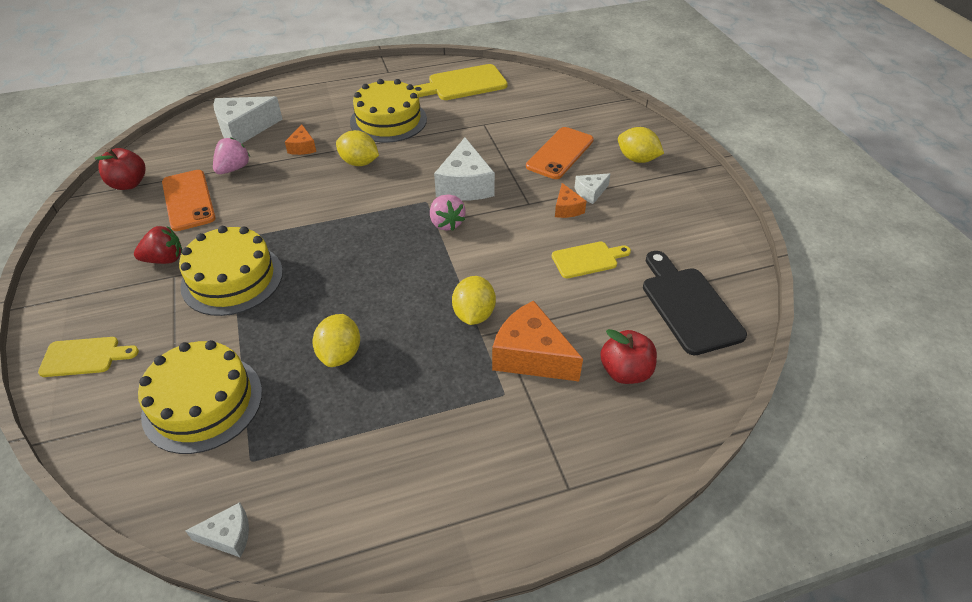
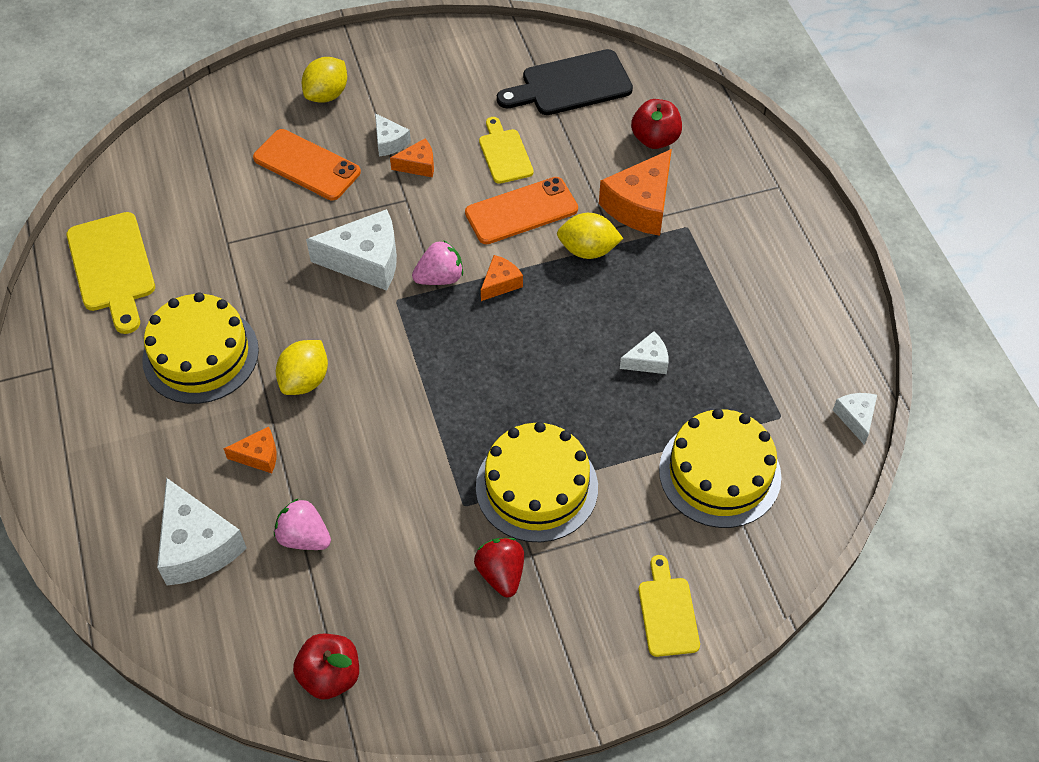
camera: 90 degrees left, 10 degrees up
orange phone [162,170,216,231] -> orange phone moved to [465,177,578,244]
yellow lemon [313,314,360,367] -> white cheese [620,331,668,374]
none -> orange cheese [481,255,523,301]

